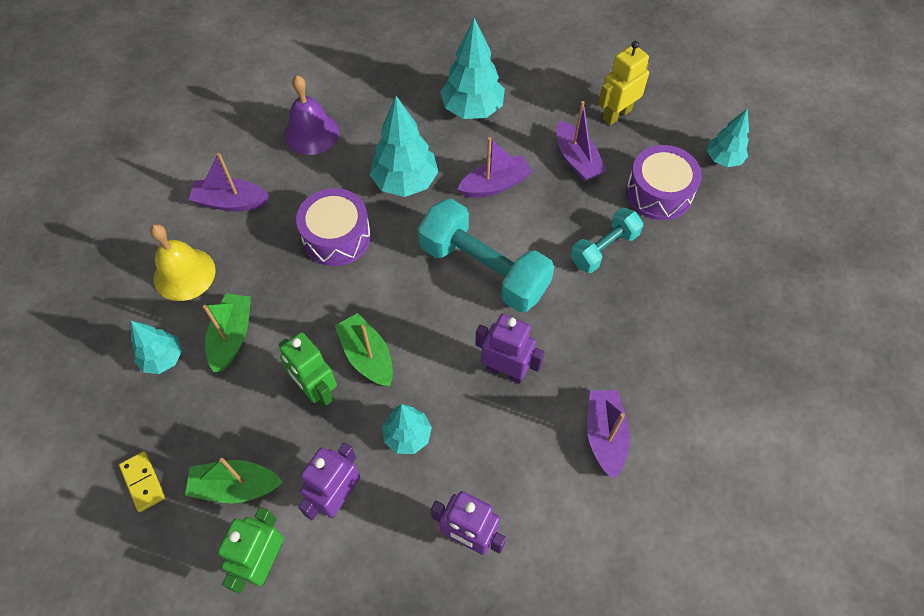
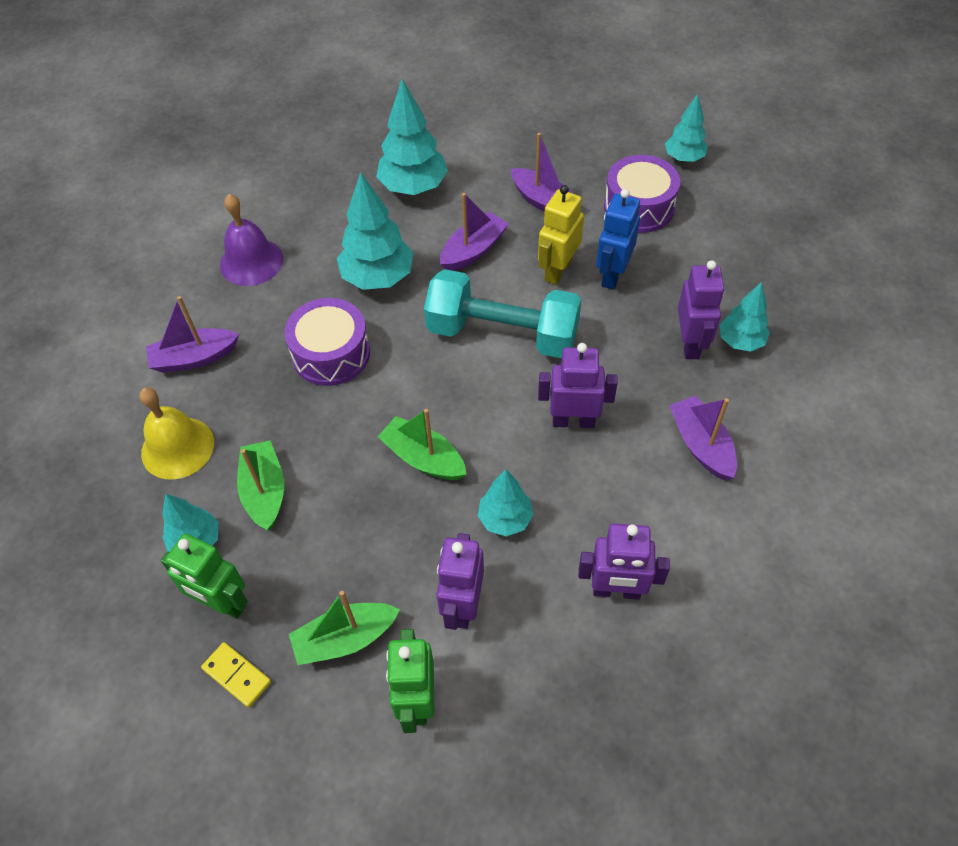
camera: 20 degrees left, 5 degrees down
green robot [279,332,337,407] -> green robot moved to [161,533,248,619]
turquoise dumbbell [570,208,643,273] -> blue robot [596,189,640,290]
yellow robot [598,41,649,125] -> yellow robot moved to [538,185,584,285]
none -> purple robot [678,260,724,359]
none -> turquoise tree [720,282,770,352]

